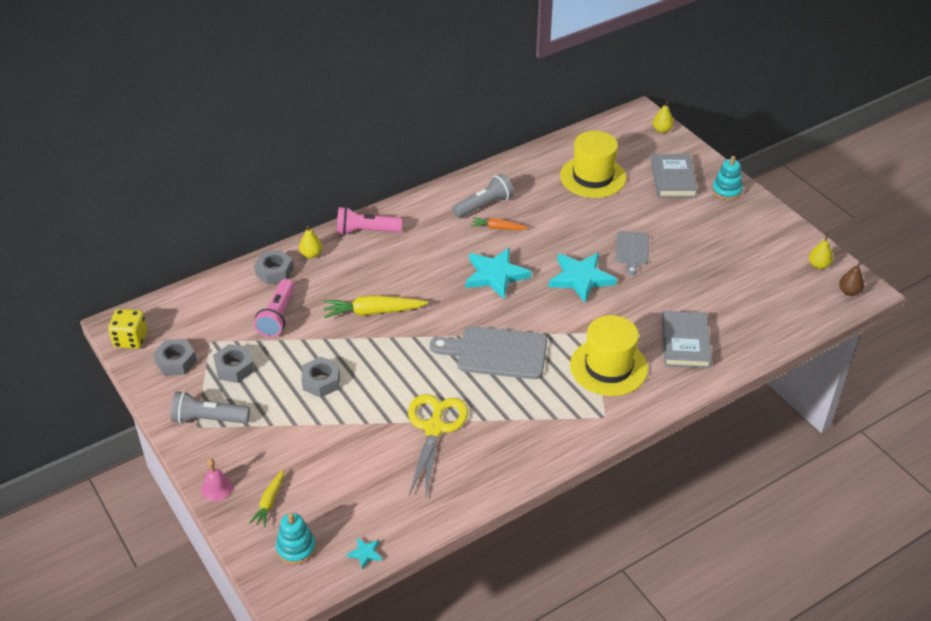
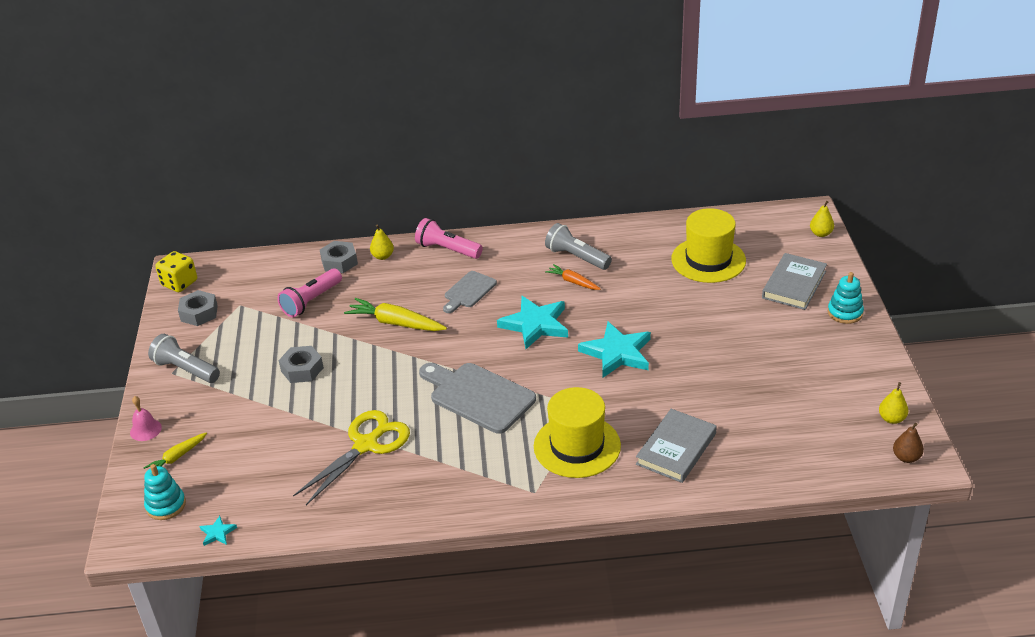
camera: 30 degrees right, 5 degrees down
grey nut [213,344,254,383] -> none
grey flashlight [452,173,514,218] -> grey flashlight turned 135 degrees counterclockwise [545,223,612,270]
grey cutting board [616,231,649,275] -> grey cutting board moved to [443,271,497,313]

